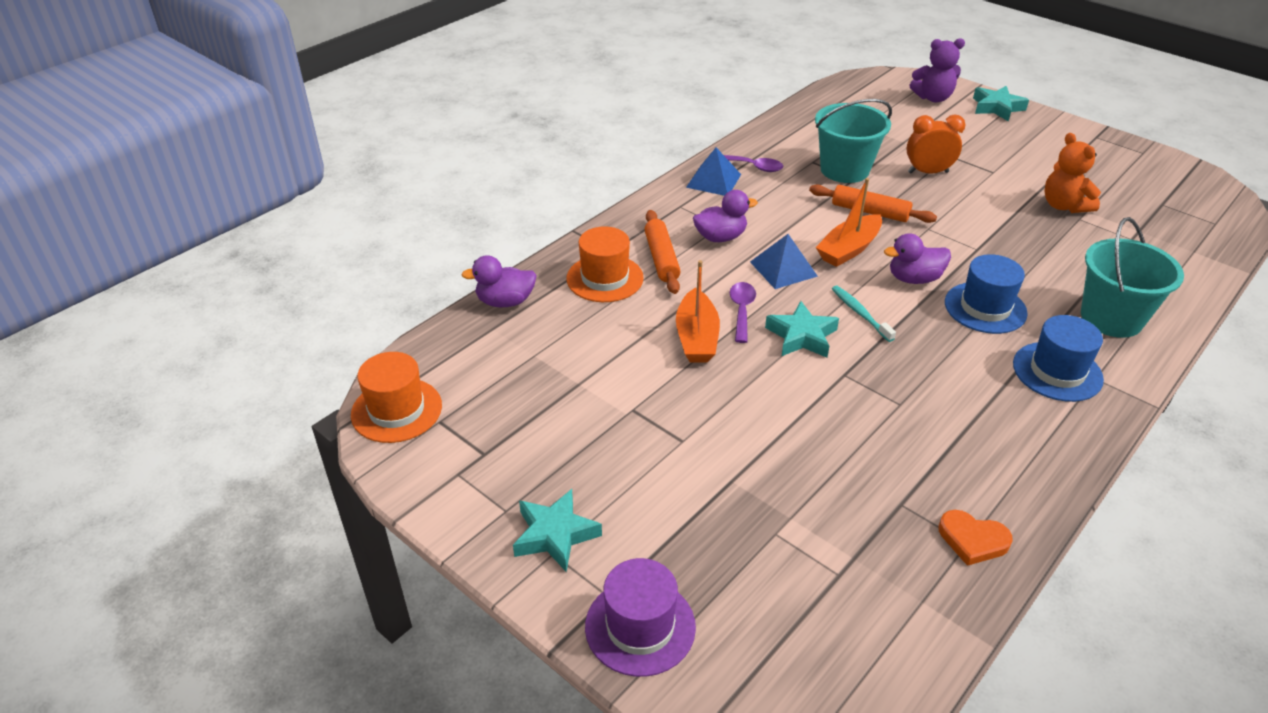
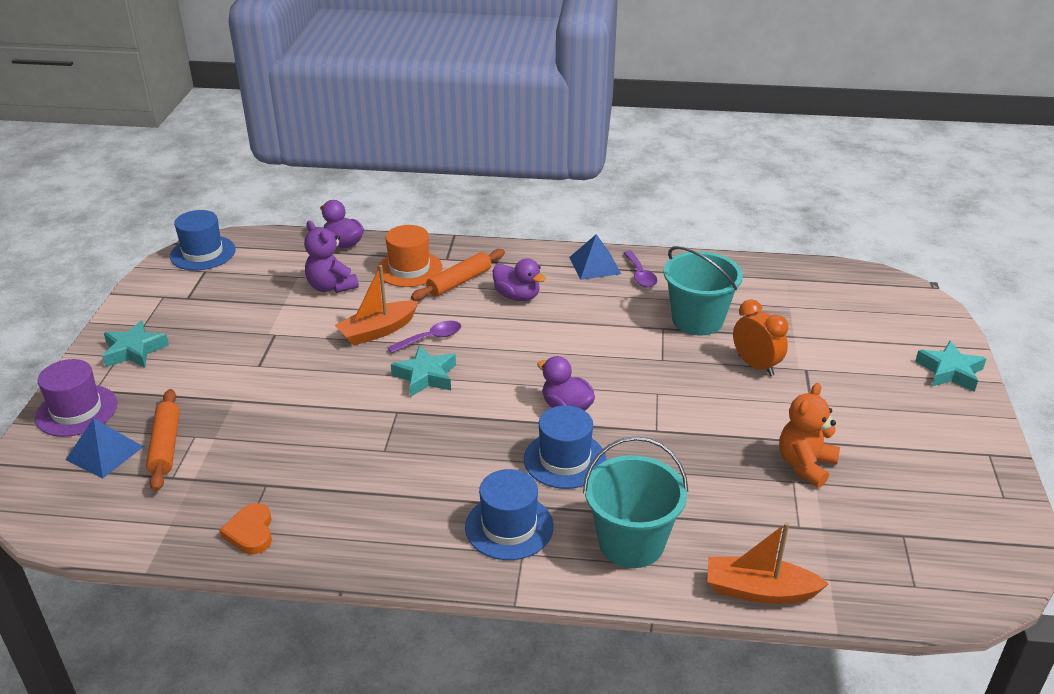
camera: 55 degrees right, 5 degrees down
orange hat [351,352,442,443] -> blue hat [170,210,236,270]
blue pyramid [750,234,818,289] -> blue pyramid moved to [65,418,144,478]
orange rolling pin [809,184,937,223] -> orange rolling pin moved to [146,389,180,491]
orange boat [816,178,882,267] -> orange boat moved to [708,522,829,604]
turquoise toothbrush [832,286,896,342] -> none
purple teddy bear [910,38,965,102] -> purple teddy bear moved to [304,221,359,293]

